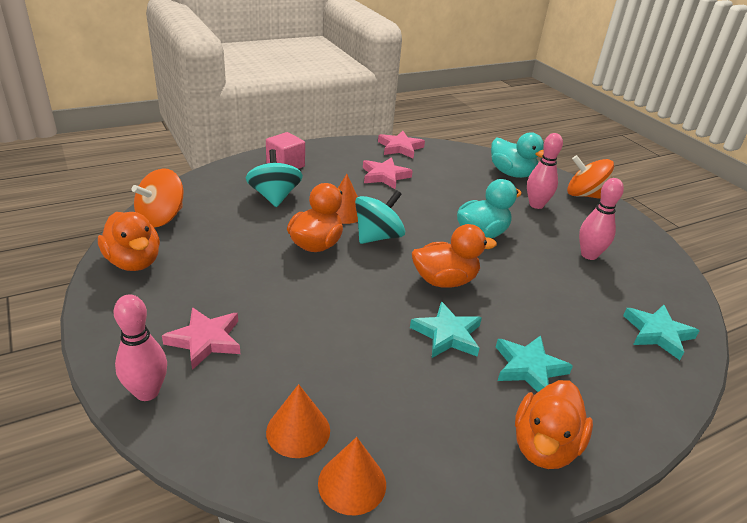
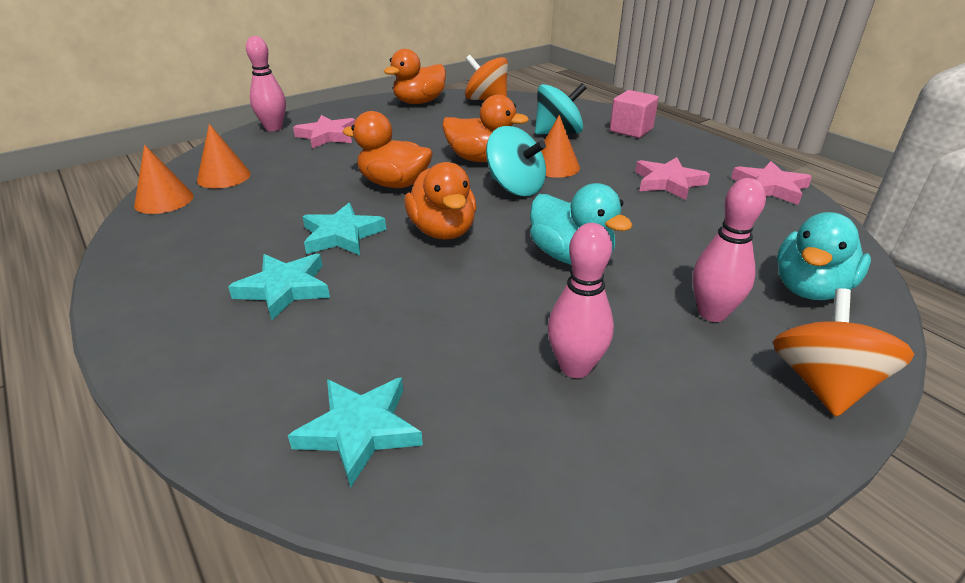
camera: 85 degrees right, 0 degrees up
orange duck [515,380,593,469] -> orange duck moved to [343,111,433,188]

